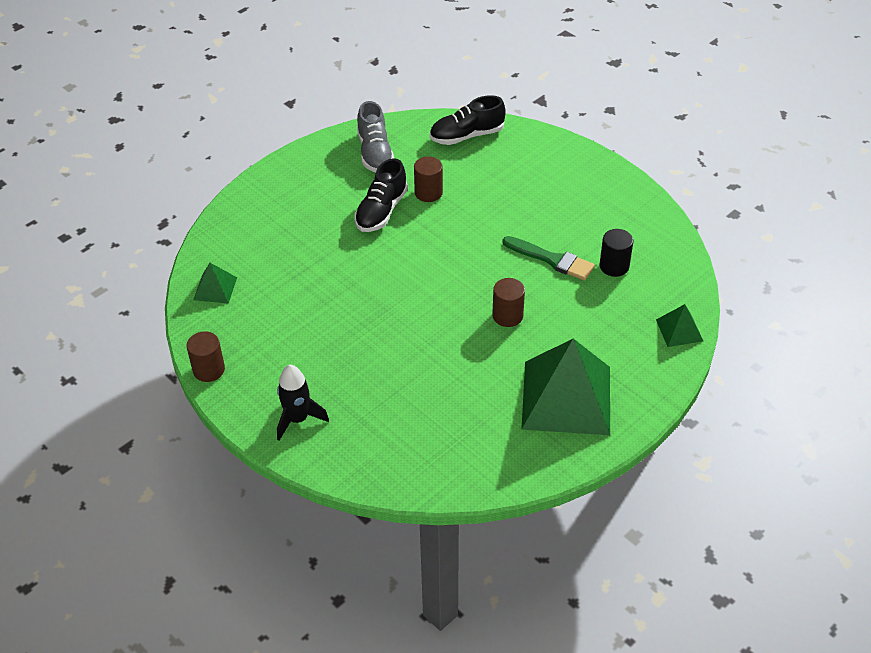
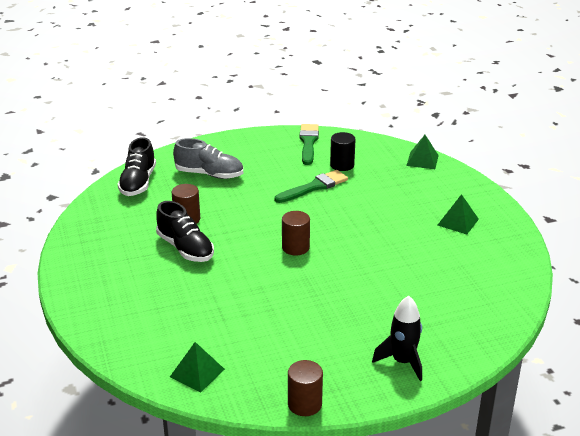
camera: 65 degrees left, 15 degrees down
grey shoe [357,101,394,172] -> grey shoe moved to [173,138,243,179]
brown cylinder [492,278,525,327] -> brown cylinder moved to [282,211,310,256]
green pyramid [521,339,610,435] -> green pyramid [438,194,479,234], size x0.45
none -> green brush [300,124,319,165]

